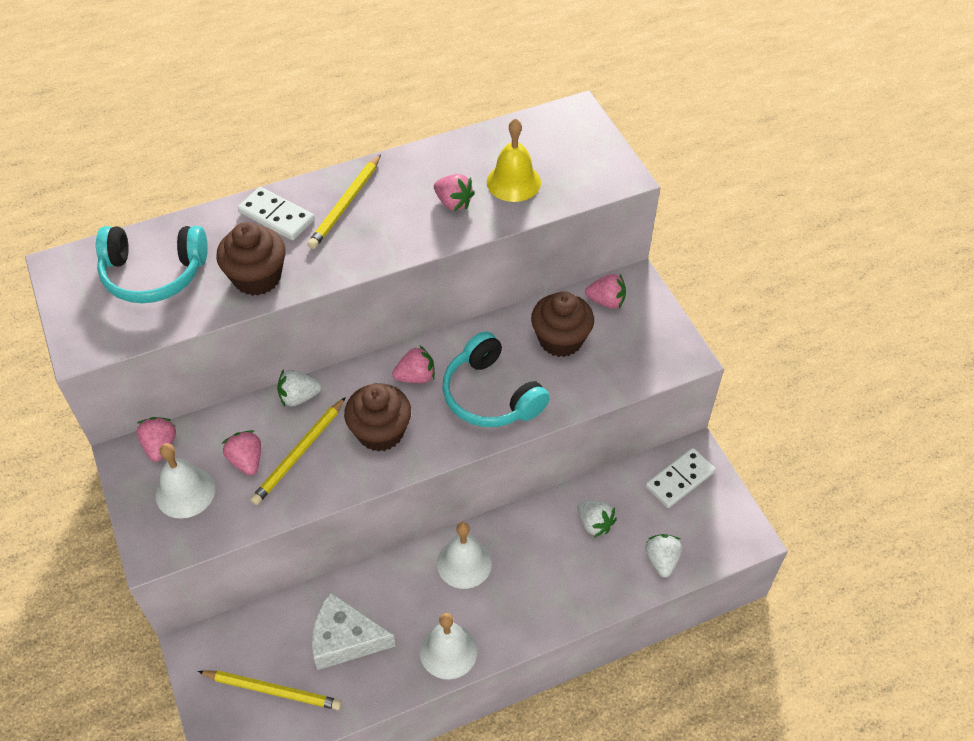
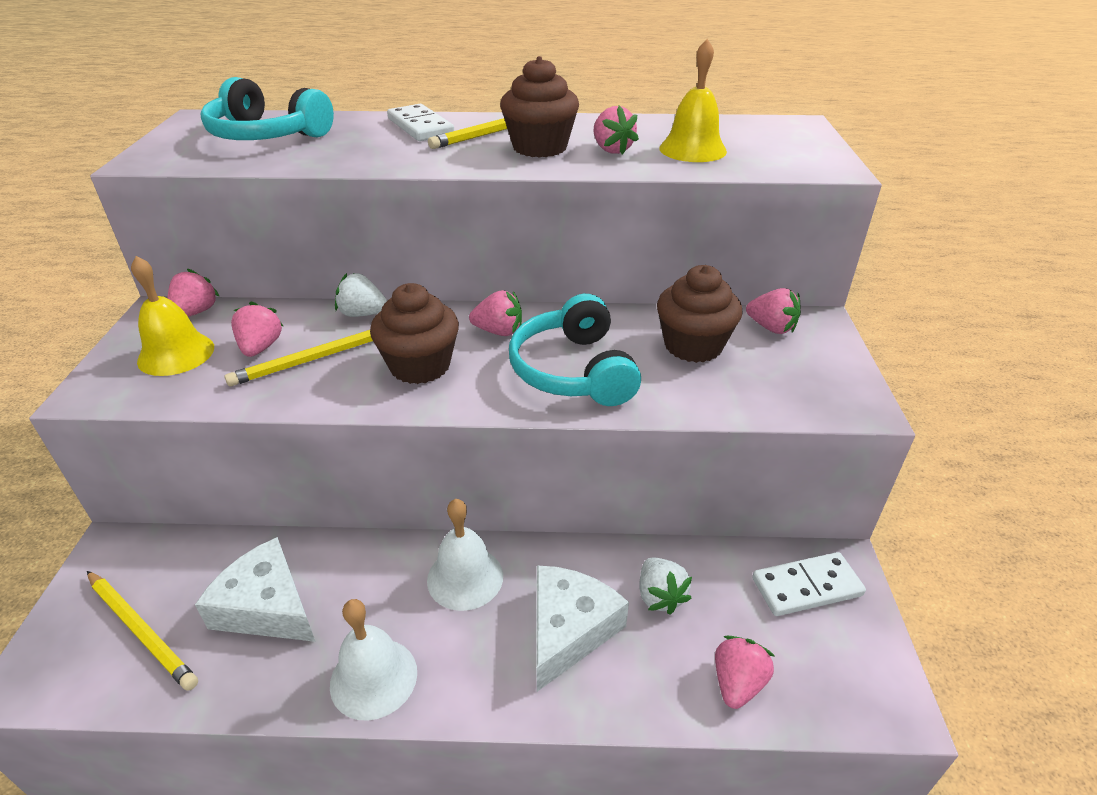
camera: 25 degrees right, 15 degrees down
white bell [156,443,215,518] -> yellow bell [131,256,214,376]
brown cupcake [216,222,286,296] -> brown cupcake moved to [500,56,579,158]
white strawberry [645,534,682,578] -> pink strawberry [715,636,775,709]
none -> white cheese [536,565,629,692]

